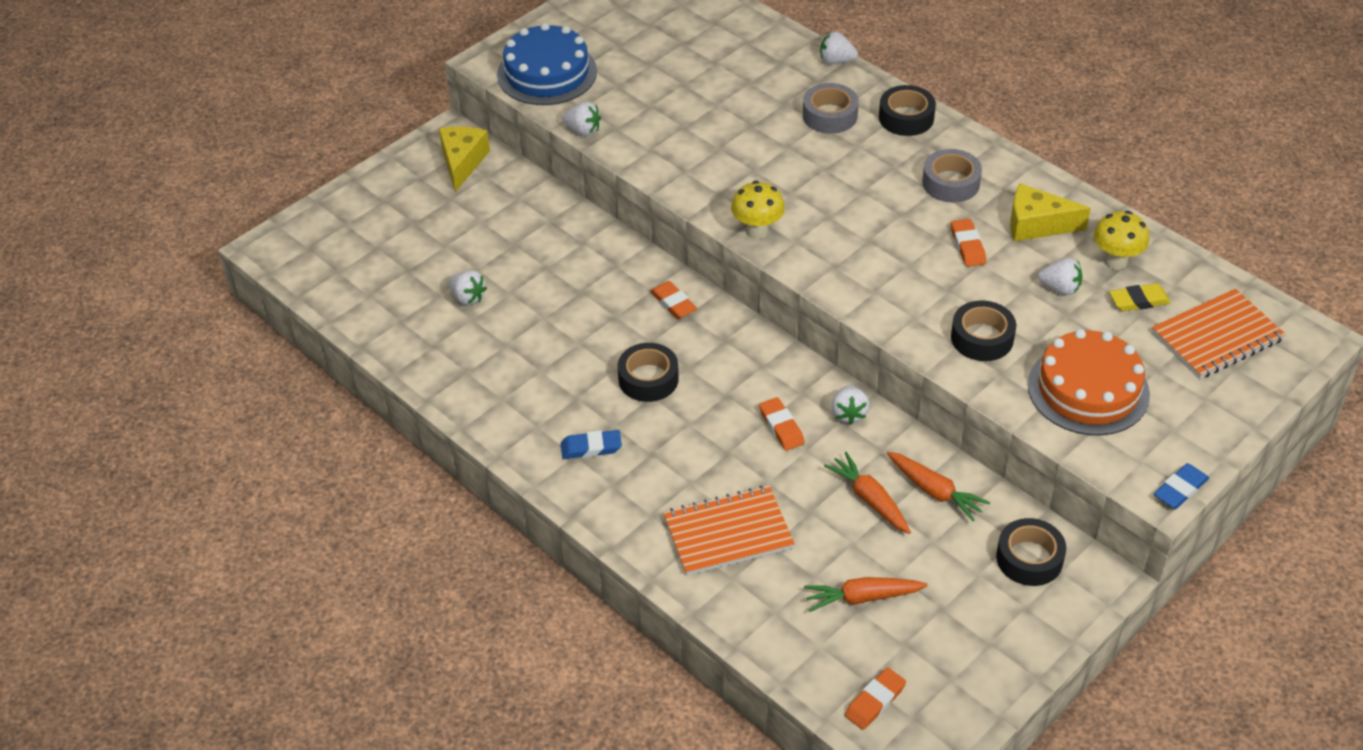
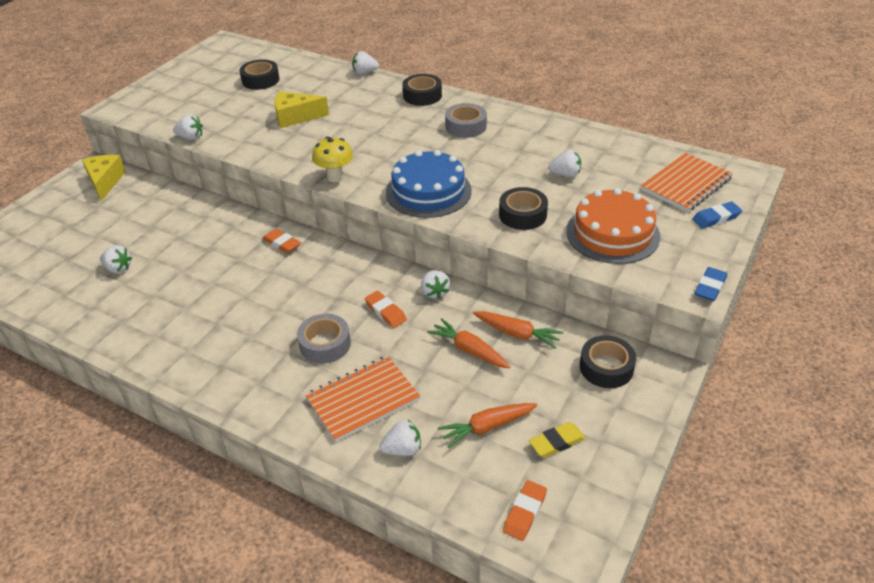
camera: 15 degrees left, 5 degrees down
blue cake [497,23,597,105] -> blue cake moved to [386,150,472,218]
blue eraser [561,430,622,459] -> blue eraser moved to [692,202,742,228]
black tape [618,343,679,402] -> black tape moved to [239,59,280,90]
grey tape [803,83,859,134] -> grey tape moved to [297,314,351,364]
orange eraser [951,219,986,267] -> none
yellow cheese [1010,183,1091,241] -> yellow cheese moved to [274,91,329,128]
yellow mushroom [1094,211,1149,270] -> none
yellow eraser [1109,283,1171,311] -> yellow eraser moved to [529,422,586,458]
none -> white strawberry [380,420,421,456]

